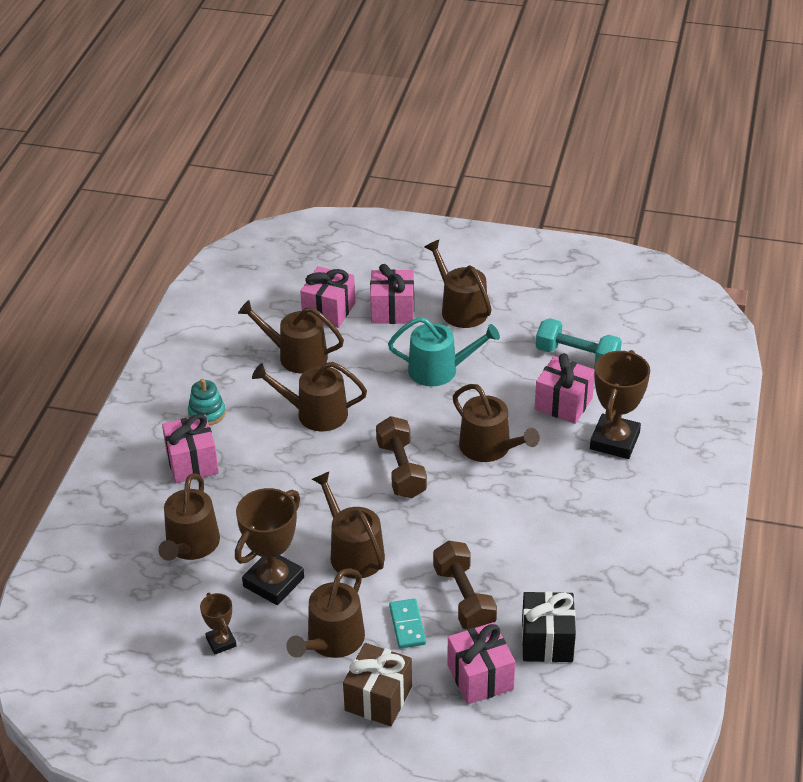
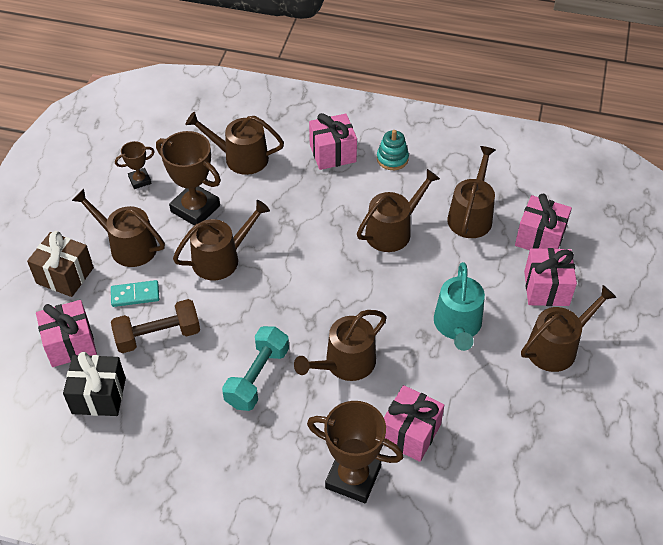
camera: 90 degrees right, 10 degrees up
brown watering can [252,362,367,431] -> brown watering can turned 45 degrees clockwise [357,169,440,252]
brown dumbbell [376,416,427,498] -> none
turquoise dumbbell [536,318,622,363] -> turquoise dumbbell moved to [222,326,289,411]

